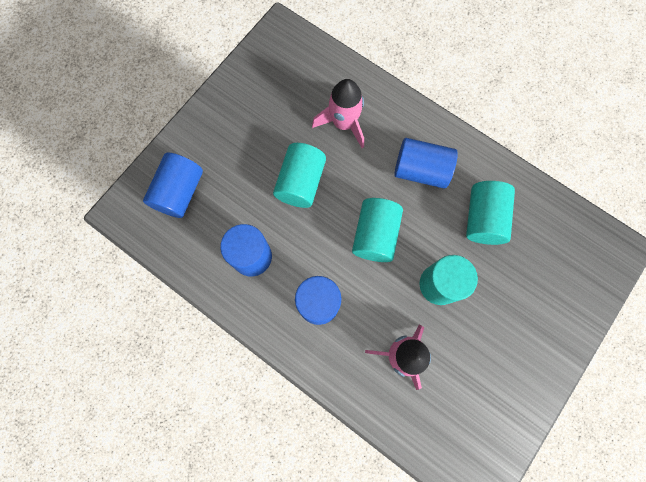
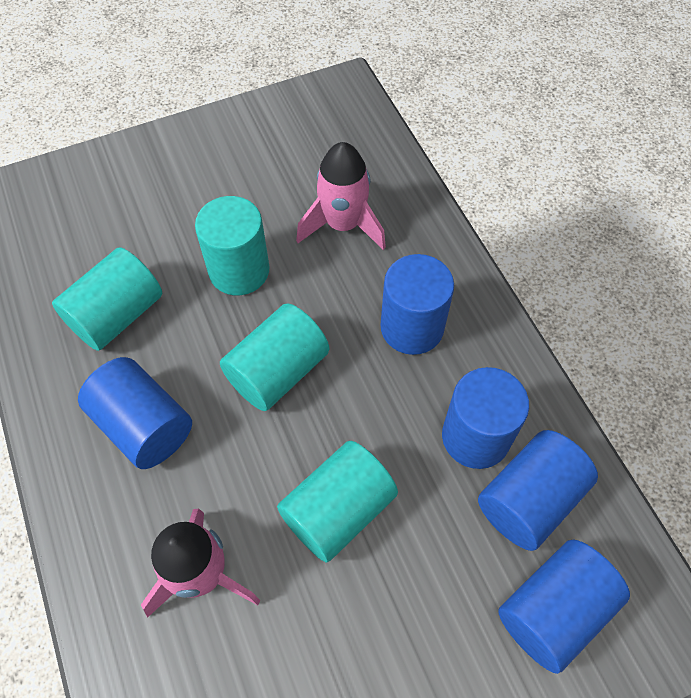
camera: 150 degrees left, 15 degrees down
none -> blue cylinder [478,430,598,551]

